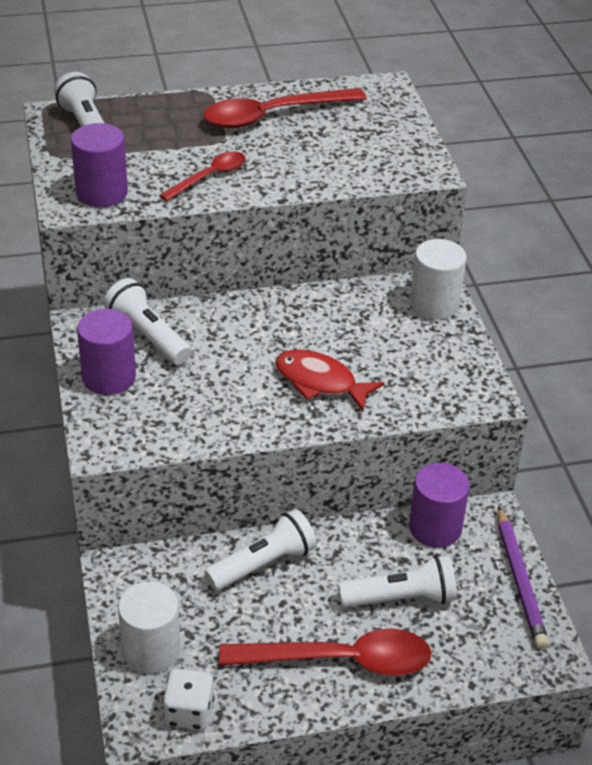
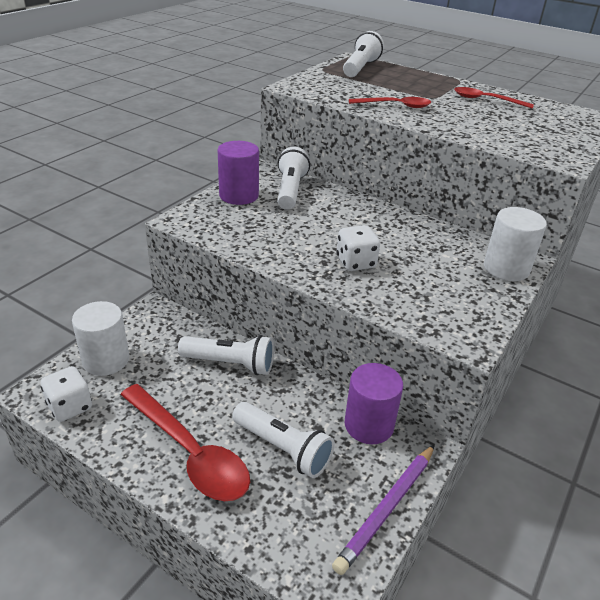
camera: 45 degrees right, 5 degrees down
purple cylinder [71,123,128,207] -> none
red spoon [203,88,367,128] -> red spoon [454,87,534,109], size x0.58
red fish [275,350,384,411] -> white dice [337,225,380,271]

